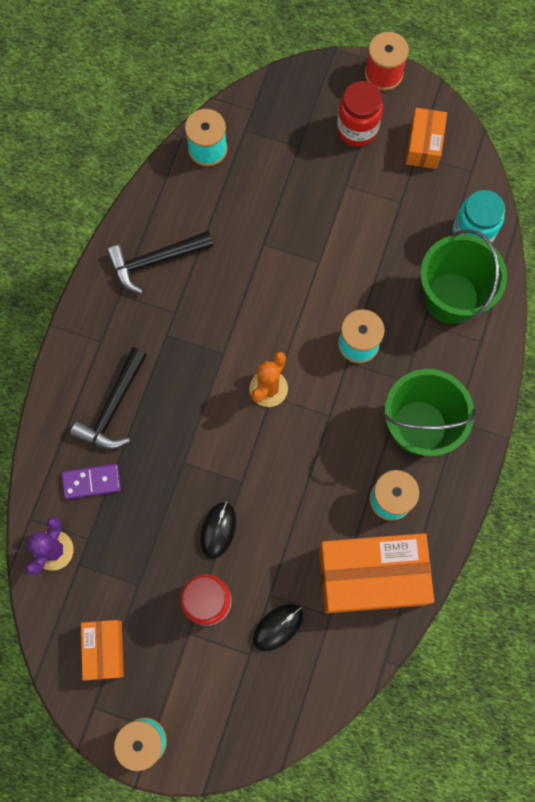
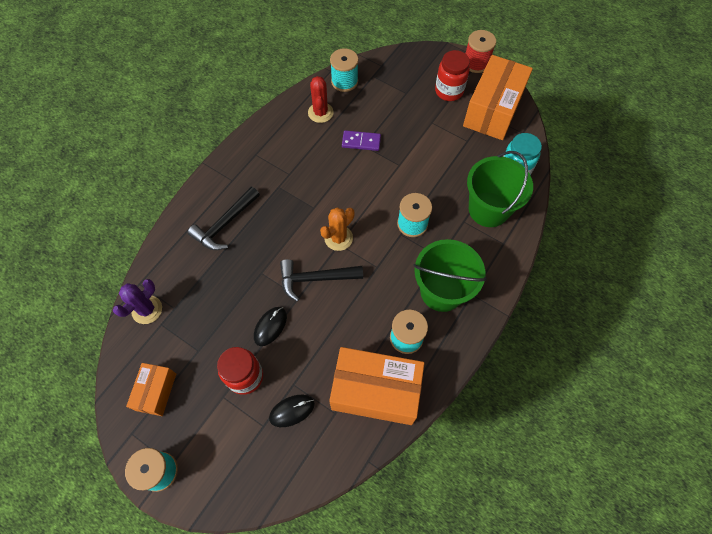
camera: 15 degrees right, 10 degrees down
purple domino [62,464,121,499] -> purple domino moved to [342,130,381,151]
black hammer [107,231,213,294] -> black hammer moved to [280,259,363,301]
orange box [406,108,447,169] -> orange box [463,55,533,140], size x1.87
none -> red cactus [308,76,334,123]

